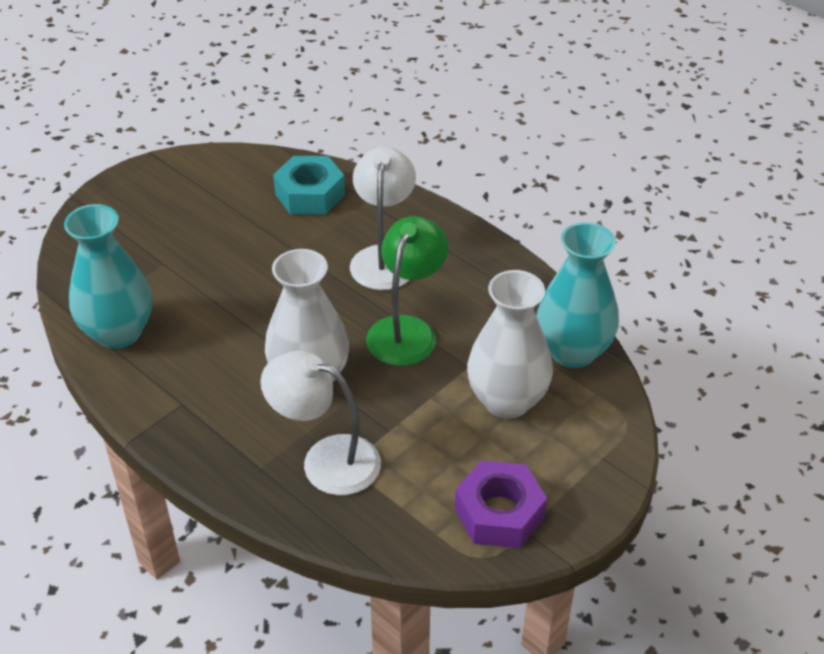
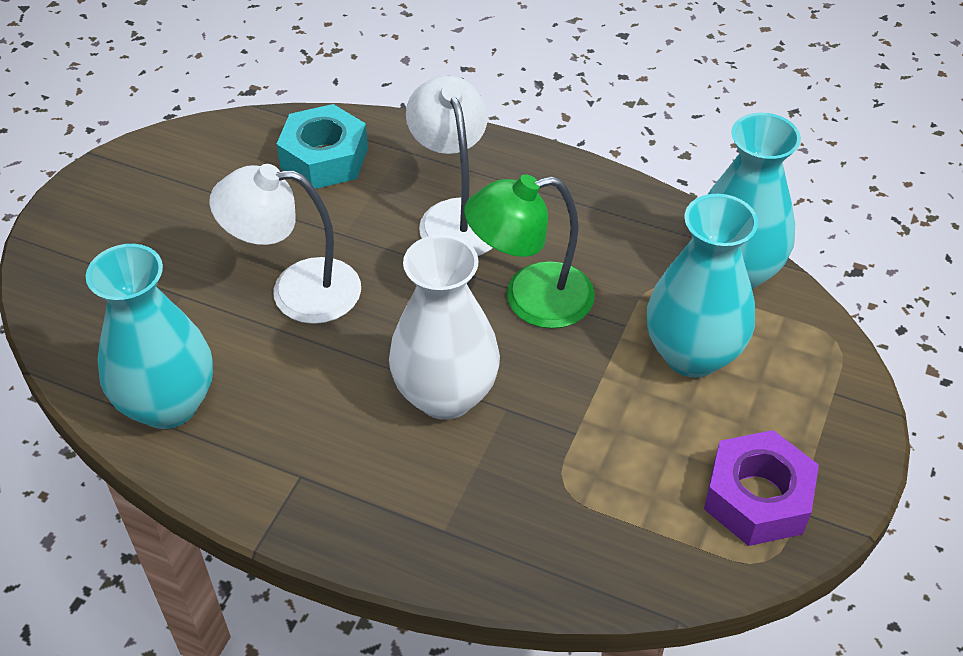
camera: 20 degrees left, 5 degrees up
white lamp [260,350,381,495] -> white lamp moved to [209,164,361,324]
green lamp [366,216,448,366] -> green lamp turned 105 degrees counterclockwise [464,174,595,329]
white vase [467,270,553,418] -> turquoise vase [646,194,758,378]

